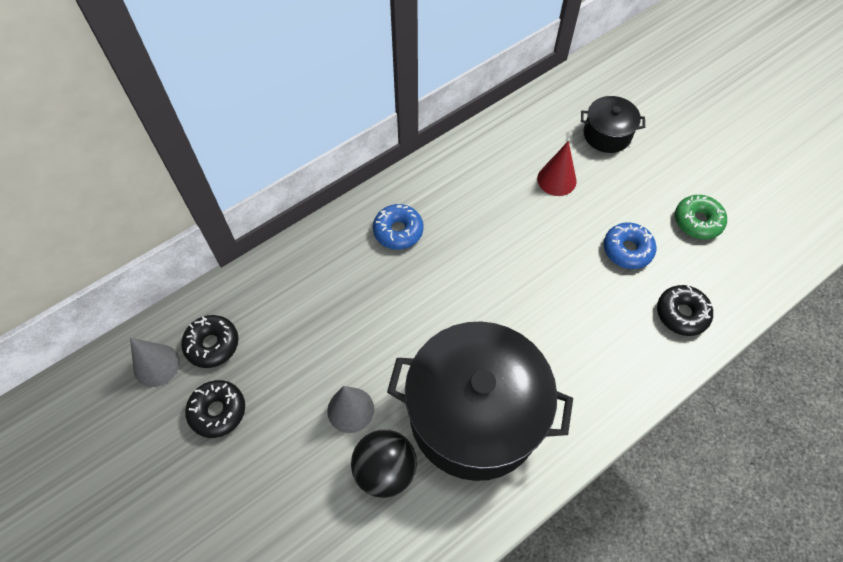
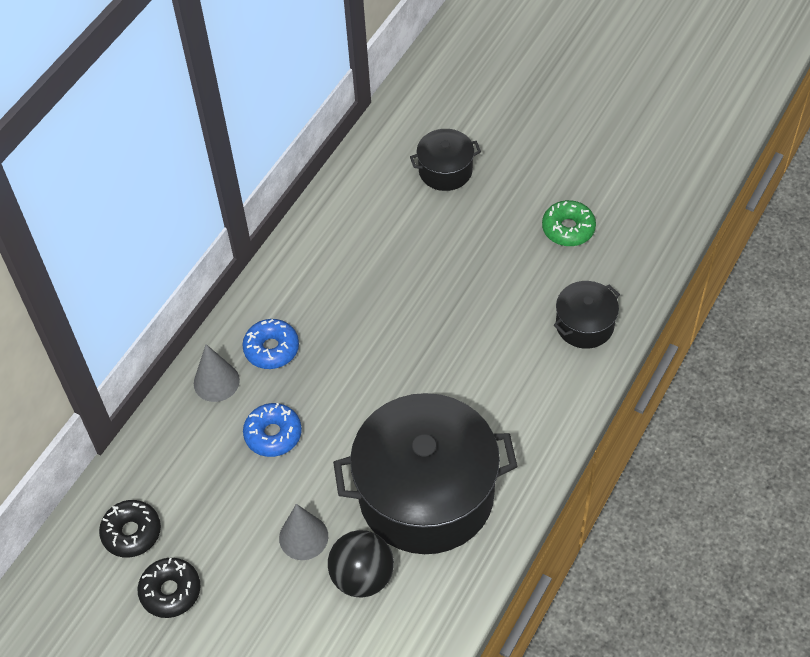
camera: 20 degrees left, 5 degrees down
grey cone [130,338,180,387] -> grey cone moved to [194,344,240,402]
red cone [537,141,576,196] -> none
blue donut [604,222,657,269] -> blue donut moved to [243,403,302,457]
black donut [657,285,713,336] -> black pot [554,281,620,349]

